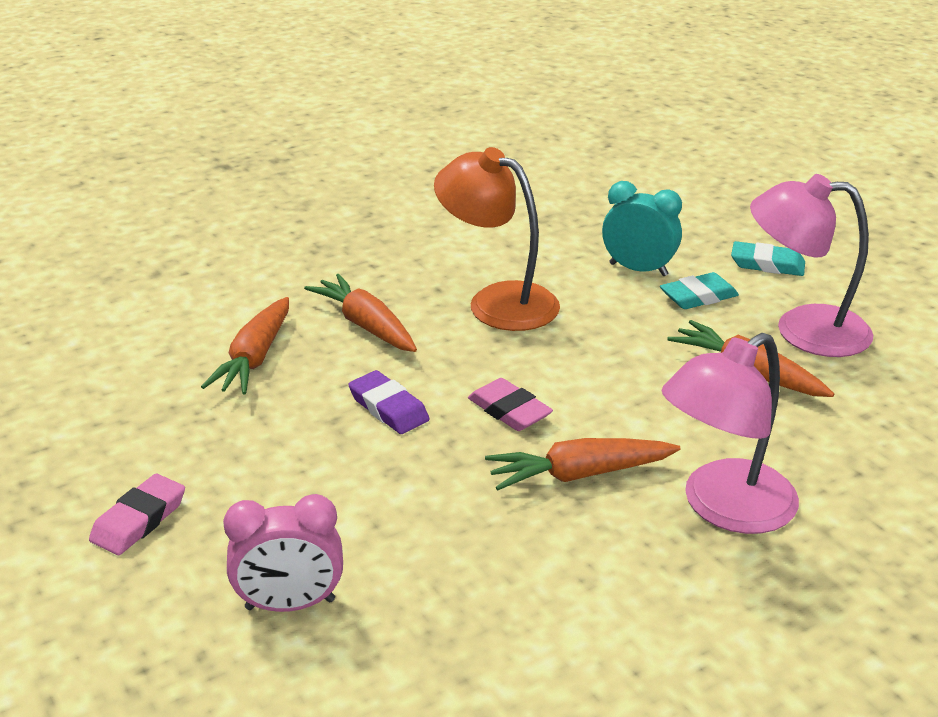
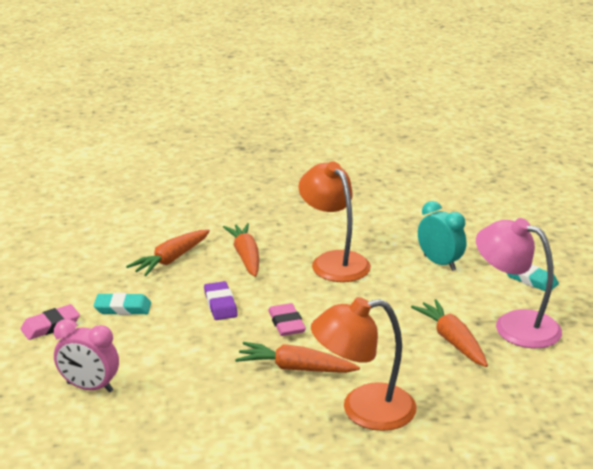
camera: 25 degrees right, 5 degrees down
turquoise eraser [660,272,739,309] -> turquoise eraser moved to [93,293,151,315]
pink lamp [661,333,799,534] -> orange lamp [311,297,417,431]

